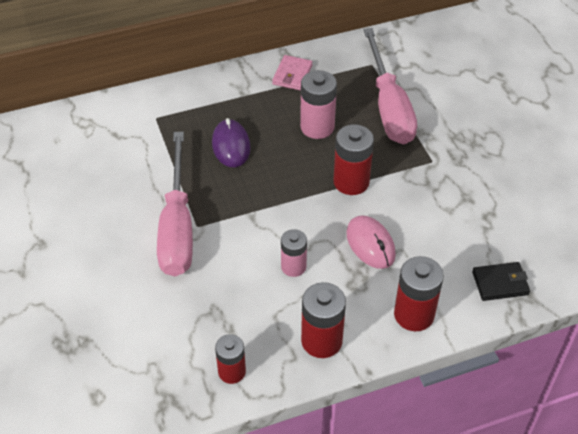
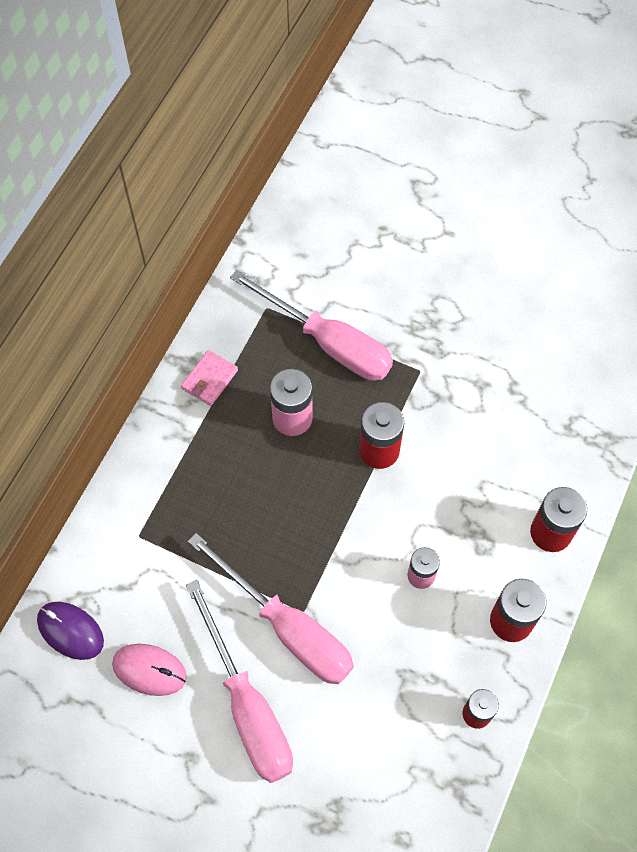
camera: 45 degrees left, 15 degrees up
purple mouse [212,118,251,167] -> purple mouse moved to [37,602,104,660]
pink wallet [272,55,313,90] -> pink wallet turned 60 degrees clockwise [181,350,238,406]
pink mouse [346,215,396,269] -> pink mouse moved to [112,644,187,696]
black wallet [472,262,530,301] -> none
none -> pink screwdriver [186,580,293,783]

